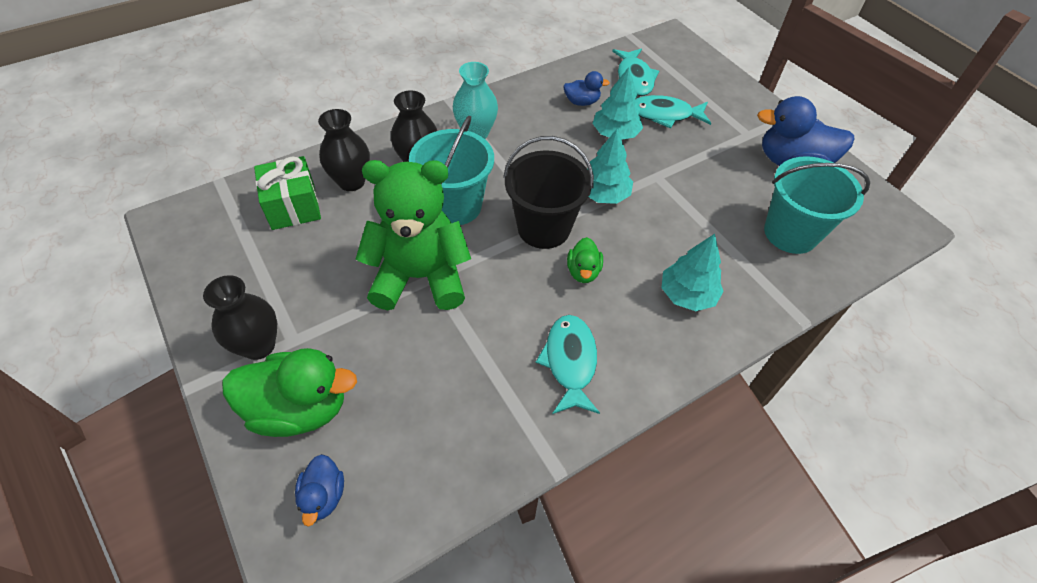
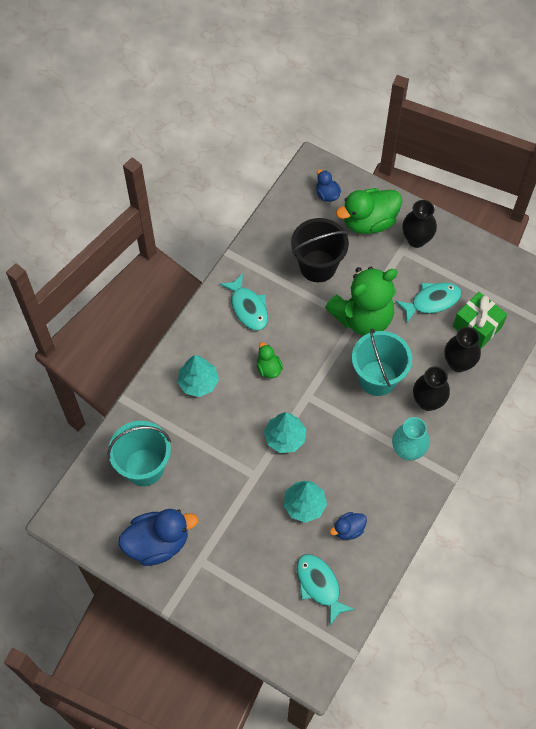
camera: 155 degrees right, 10 degrees up
black bucket [503,136,594,249] -> black bucket moved to [291,218,349,282]
turquoise fish [635,95,711,129] -> turquoise fish moved to [395,283,462,323]

